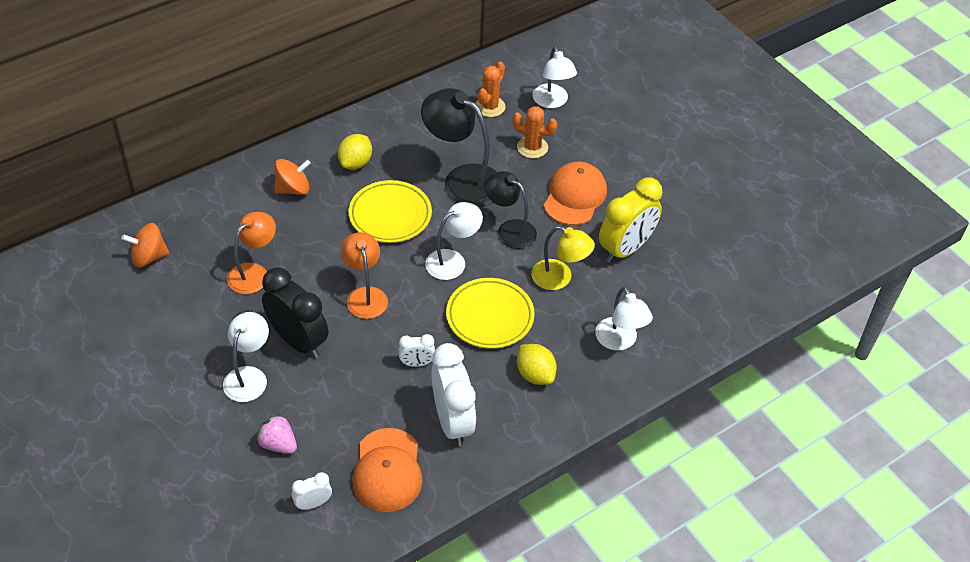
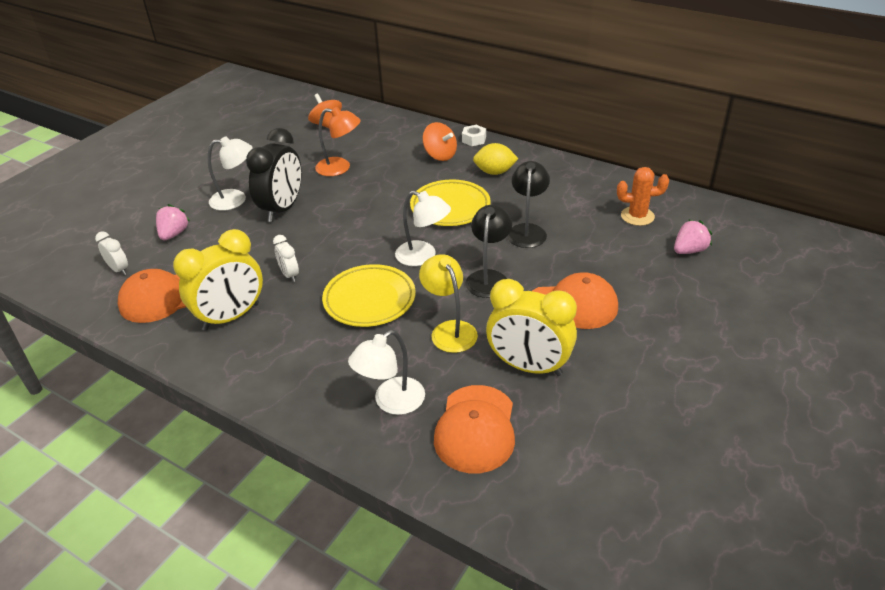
camera: 70 degrees right, 10 degrees down
orange lamp [341,232,388,319] -> none
black lamp [421,88,497,207] -> black lamp [507,161,550,248], size x0.64
white clock [431,343,476,447] -> yellow clock [173,229,263,331]
orange cactus [513,106,557,158] -> none
yellow lemon [517,344,557,385] -> none
yellow lamp [531,226,595,290] -> yellow lamp turned 150 degrees clockwise [419,254,478,353]
white lamp [532,46,577,108] -> pink strawberry [674,219,712,254]
none -> orange cap [434,385,515,473]
none -> white nut [462,125,486,146]

